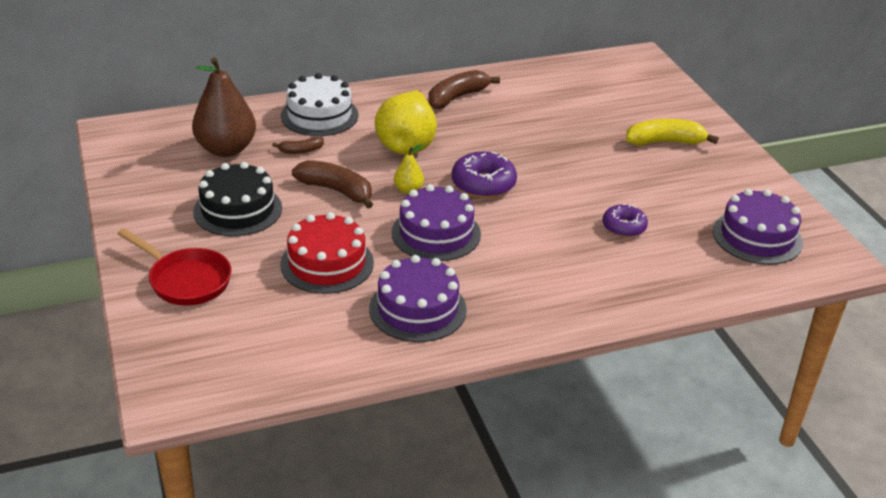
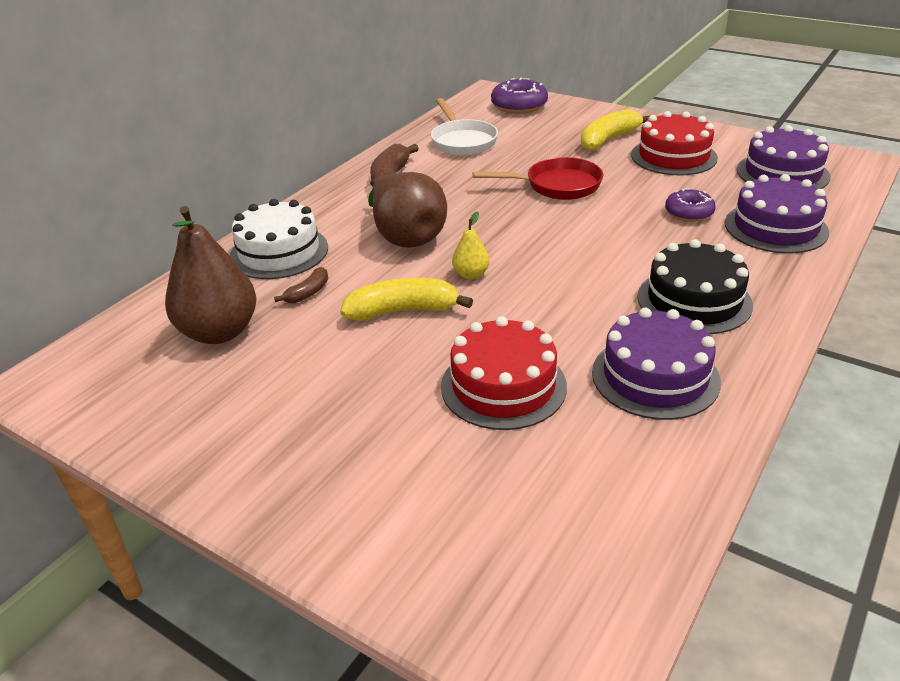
camera: 35 degrees left, 0 degrees up
red pan [117,228,231,306] -> red pan moved to [473,157,603,200]
black cake [193,162,282,236] -> black cake moved to [637,239,753,334]
brown banana [292,160,373,208] -> yellow banana [340,278,473,321]
yellow pear [375,90,437,155] -> brown pear [368,172,447,248]
purple cake [392,184,481,261] -> purple cake moved to [725,174,829,254]
purple donut [452,152,517,198] -> purple donut moved to [491,78,548,114]
none -> white pan [431,98,498,156]
none -> red cake [631,111,718,175]

